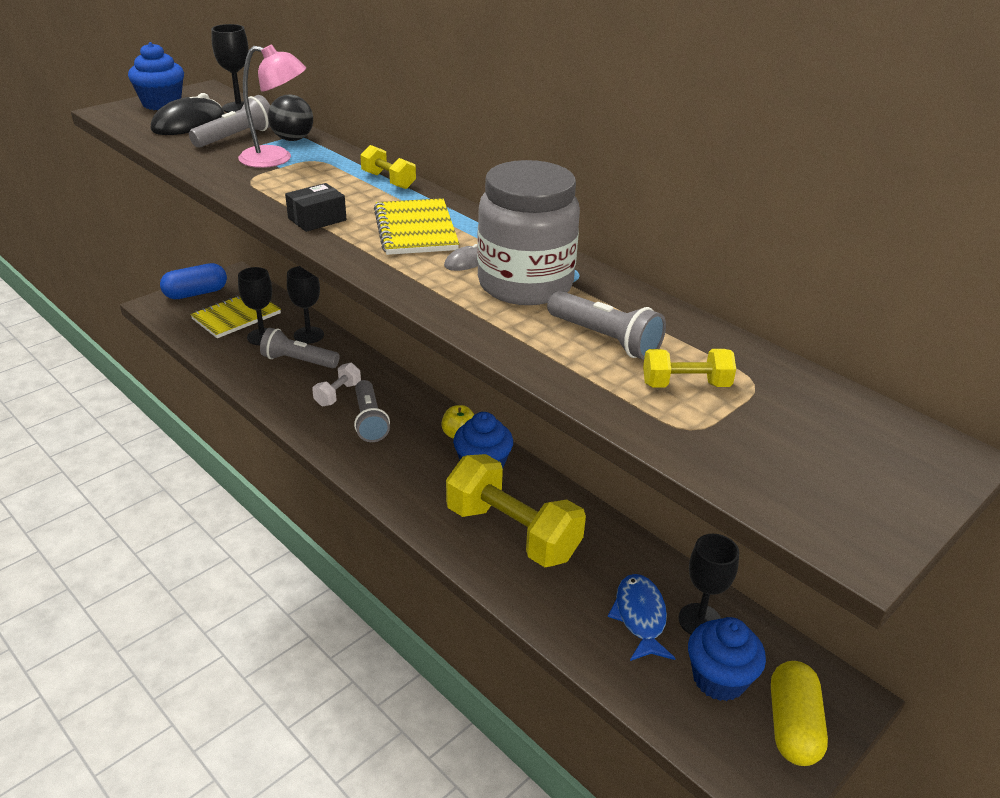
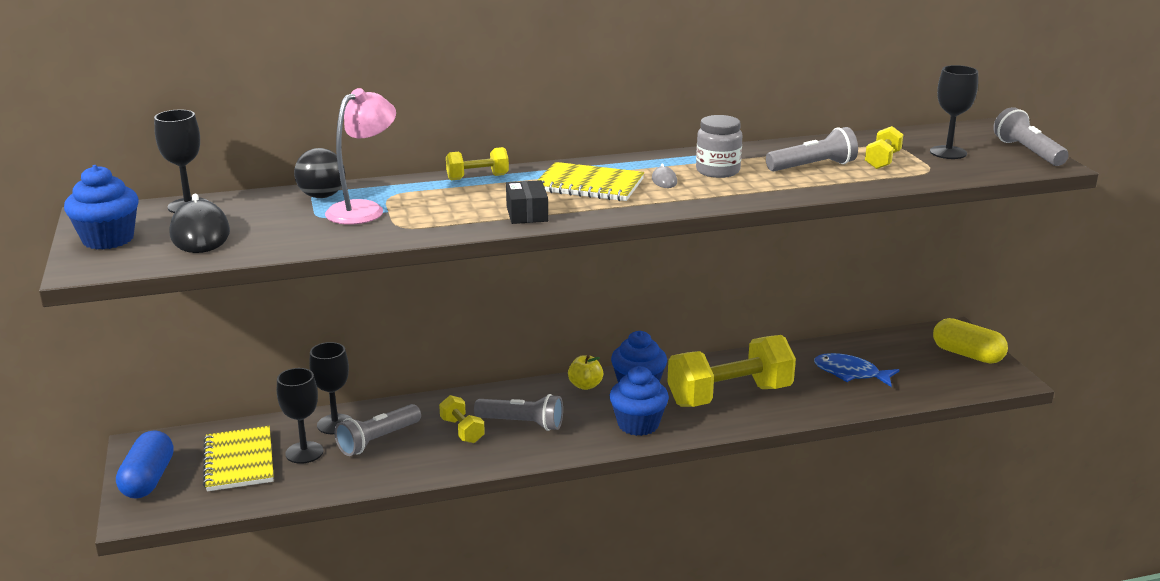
camera: 60 degrees left, 10 degrees down
grey flashlight [189,95,270,148] -> grey flashlight moved to [993,107,1069,166]
white dumbbell [312,363,361,406] -> yellow dumbbell [439,395,485,443]
grey jar [477,160,580,305] -> grey jar [696,115,742,178], size x0.57
black goblet [678,534,739,635] -> black goblet moved to [930,65,978,159]
blue cupcake [688,617,766,701] -> blue cupcake moved to [610,366,669,436]

